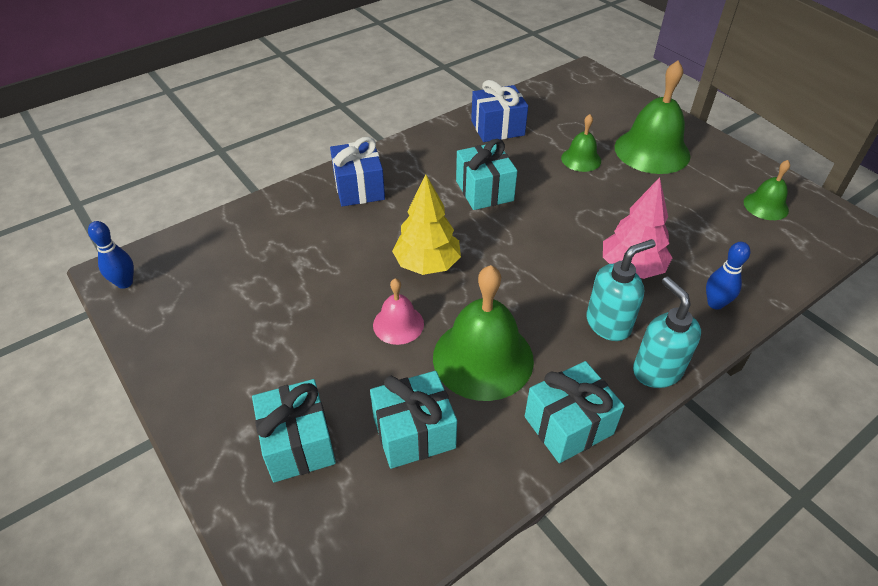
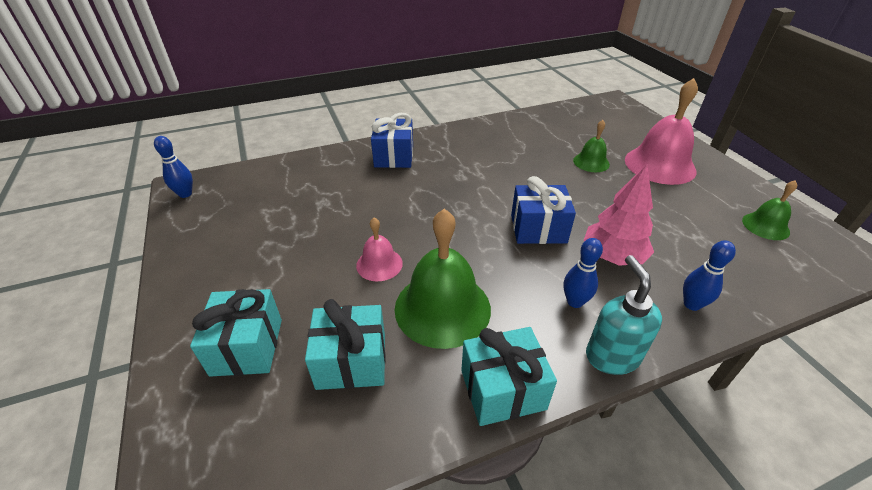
camera: 15 degrees right, 5 degrees down
yellow tree [392,174,461,275] -> none
turquoise gift [456,139,517,210] -> none
blue gift [471,80,528,142] -> blue gift moved to [511,176,576,244]
turquoise soap dispenser [586,239,656,341] -> blue bowling pin [563,238,603,308]
green bell [615,61,690,174] -> pink bell [625,78,698,185]

